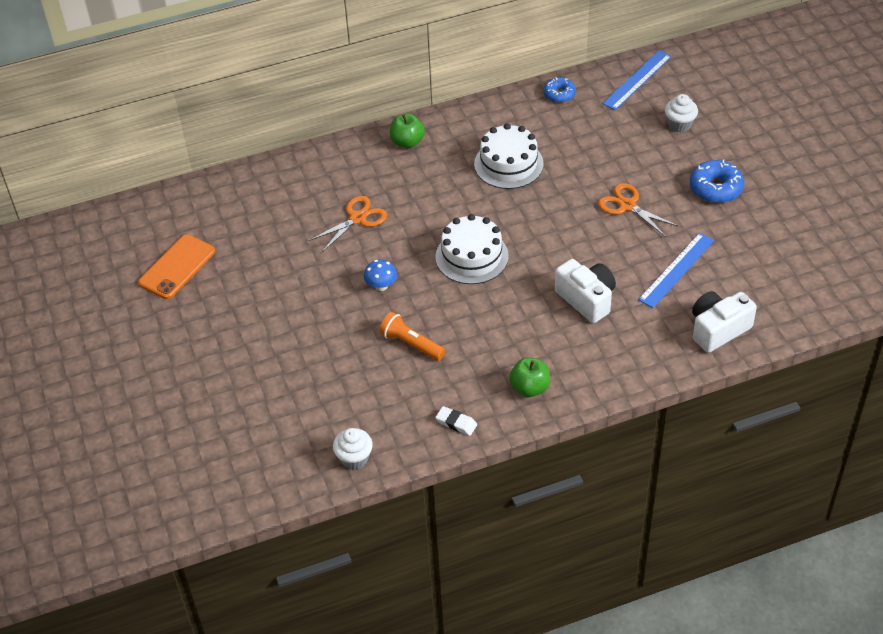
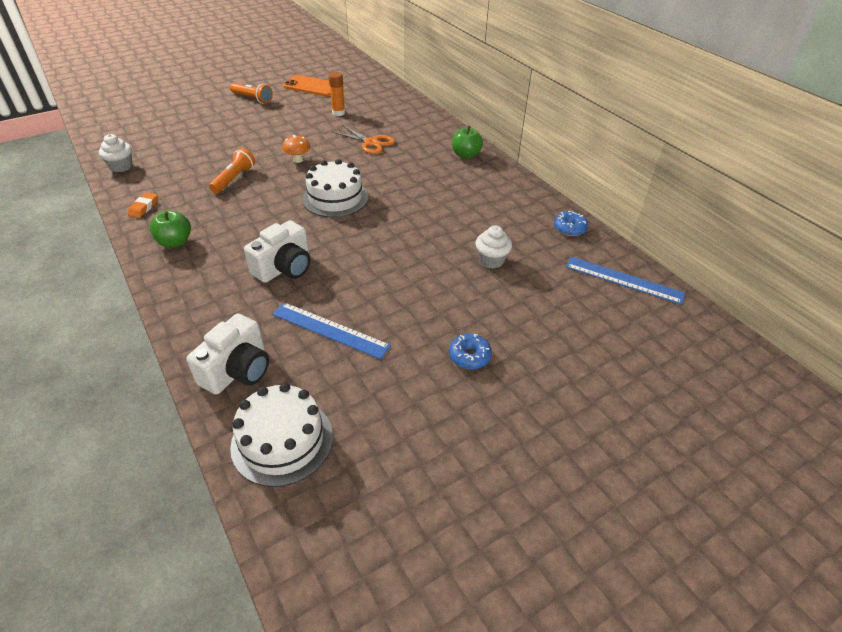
camera: 75 degrees right, 5 degrees down
blue mushroom [364,260,397,291] -> orange mushroom [282,135,310,163]
white eraser [435,406,477,436] -> orange eraser [128,192,158,218]
white cake [474,123,544,189] -> white cake moved to [230,383,333,487]
orange scissors [598,183,679,237] -> none
white cupcake [665,94,698,132] -> white cupcake moved to [475,225,512,269]
blue donut [690,159,744,203] -> blue donut [449,334,492,369], size x0.64
white camera [692,291,757,353] -> white camera turned 75 degrees clockwise [186,314,269,395]
none -> orange flashlight [230,83,273,104]
none -> orange glue stick [328,72,345,116]

